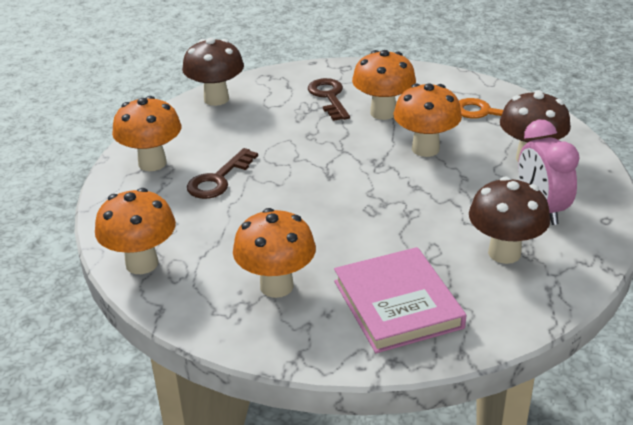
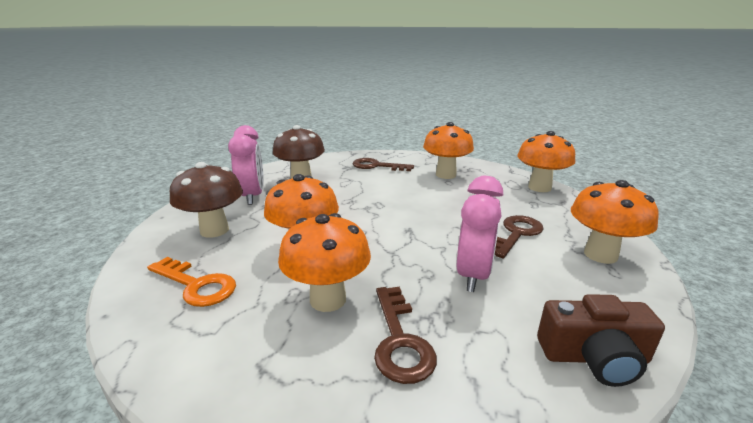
camera: 175 degrees left, 10 degrees down
brown mushroom [182,38,244,106] -> brown camera [537,294,665,387]
pink book [334,247,466,353] -> brown key [353,158,414,171]
none -> pink clock [457,176,503,292]

